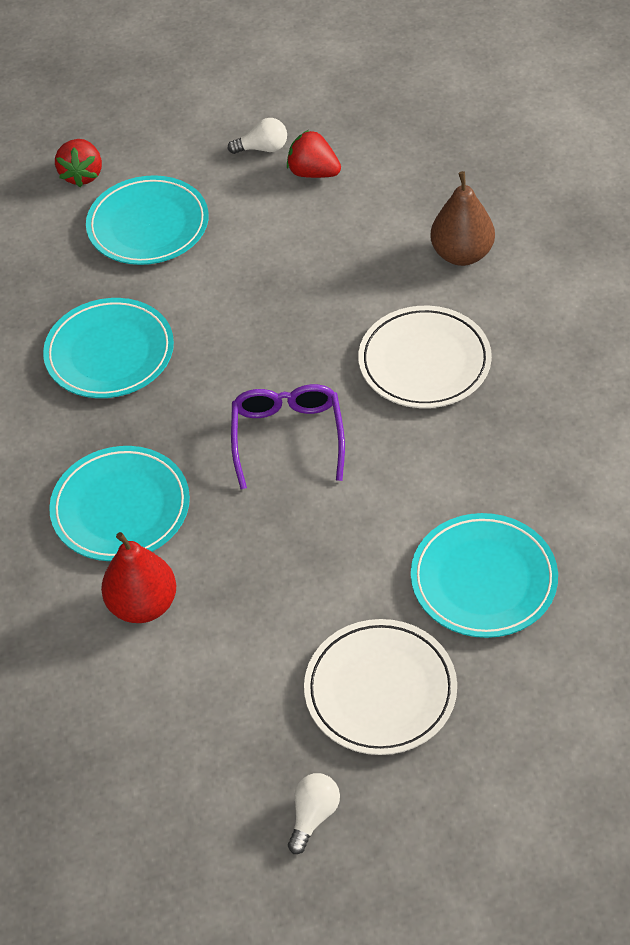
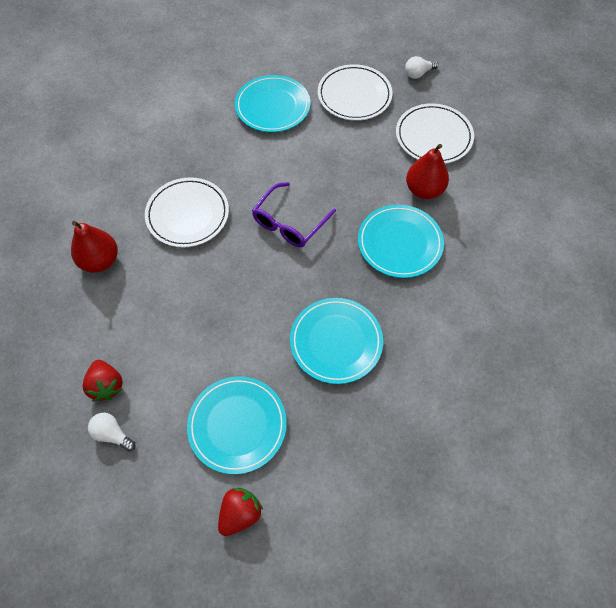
camera: 145 degrees left, 10 degrees up
brown pear [430,171,495,266] -> red pear [71,221,118,273]
none -> white plate [396,103,474,164]

